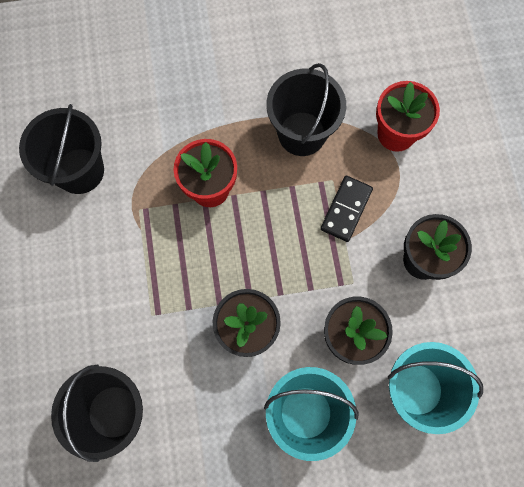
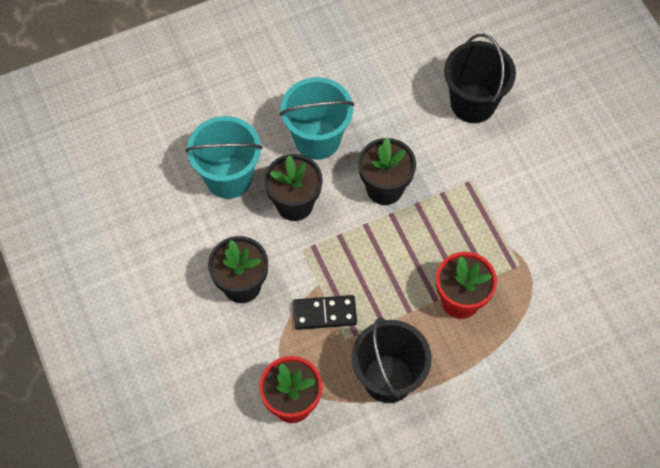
camera: 165 degrees right, 10 degrees down
black bucket [19,104,104,194] -> none
black domino [320,176,373,242] -> black domino turned 75 degrees clockwise [293,295,357,330]

